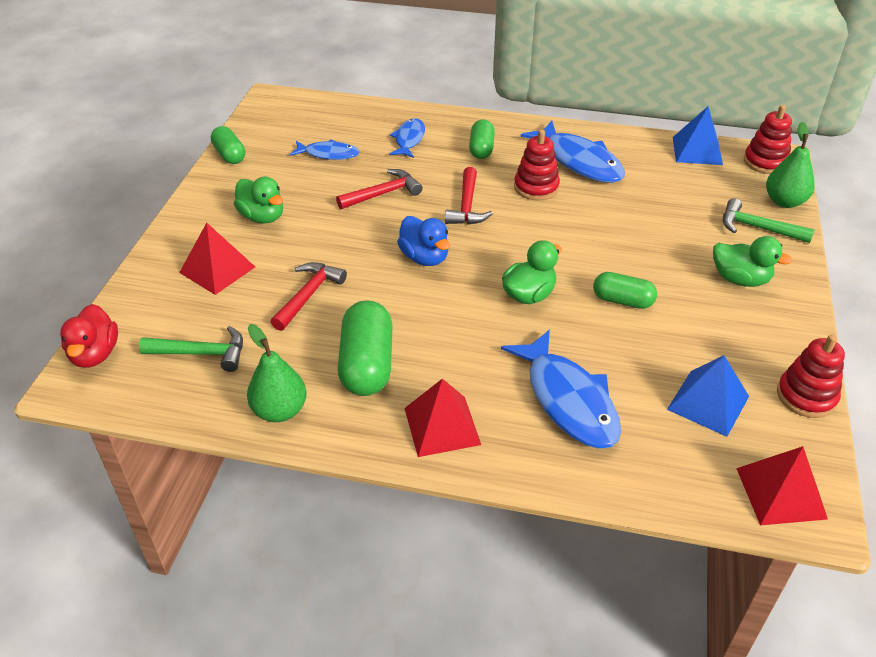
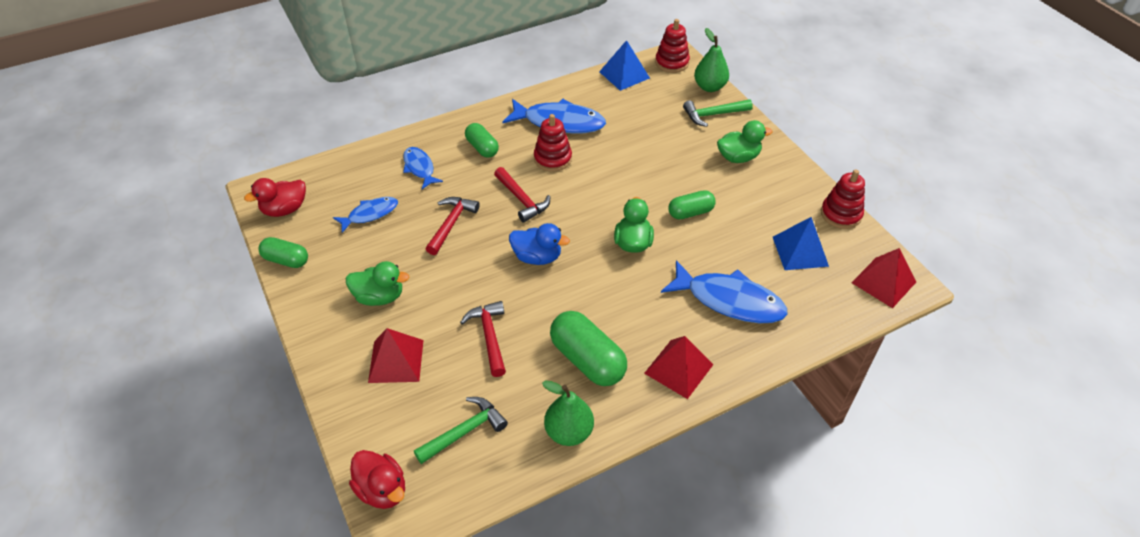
camera: 40 degrees left, 5 degrees up
none -> red duck [244,178,306,217]

